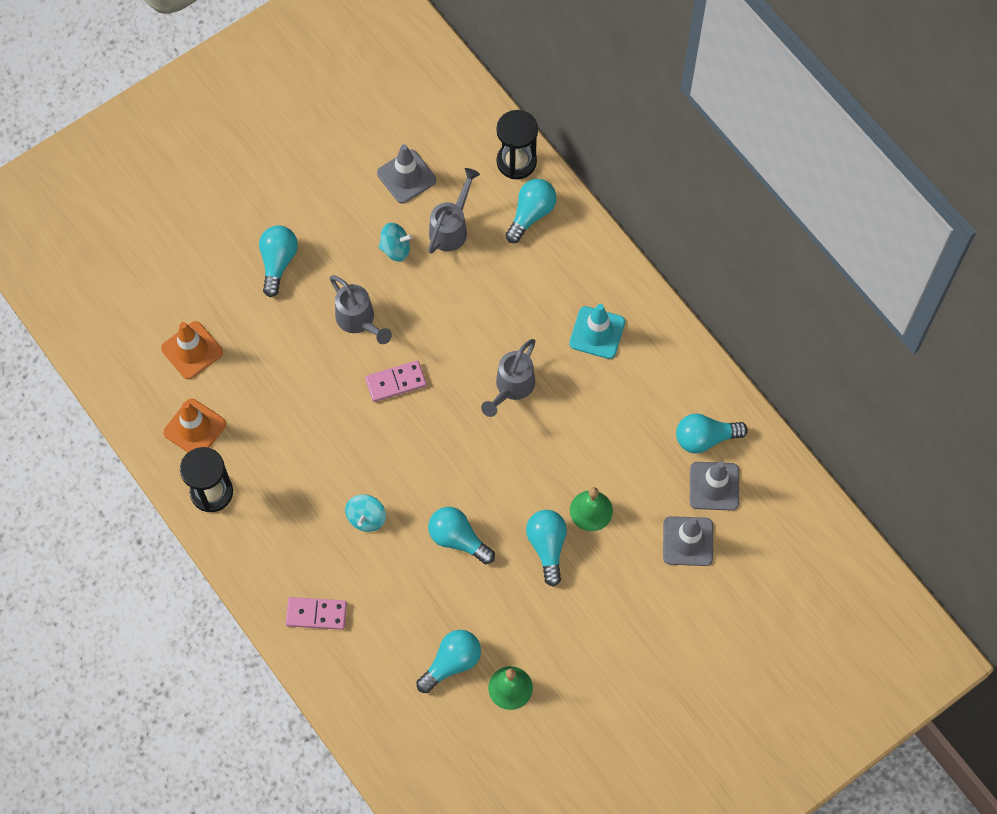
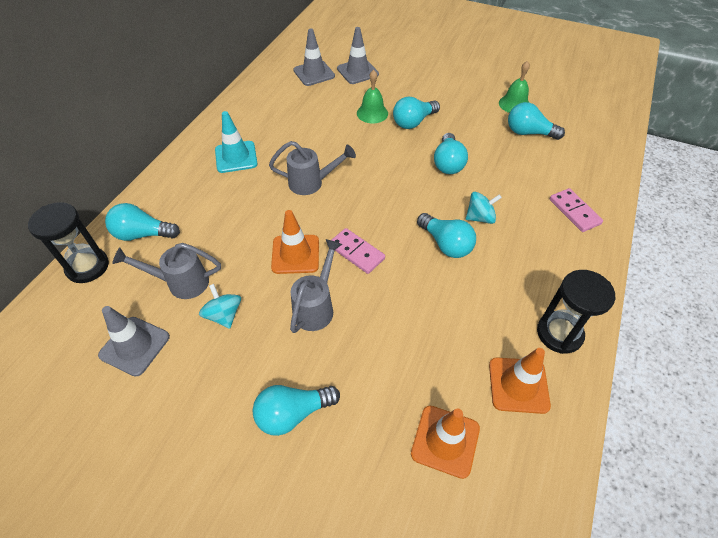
camera: 120 degrees left, 15 degrees down
turquoise light bulb [676,413,748,453] -> turquoise light bulb moved to [417,213,476,258]
none -> orange traffic cone [271,210,319,274]

